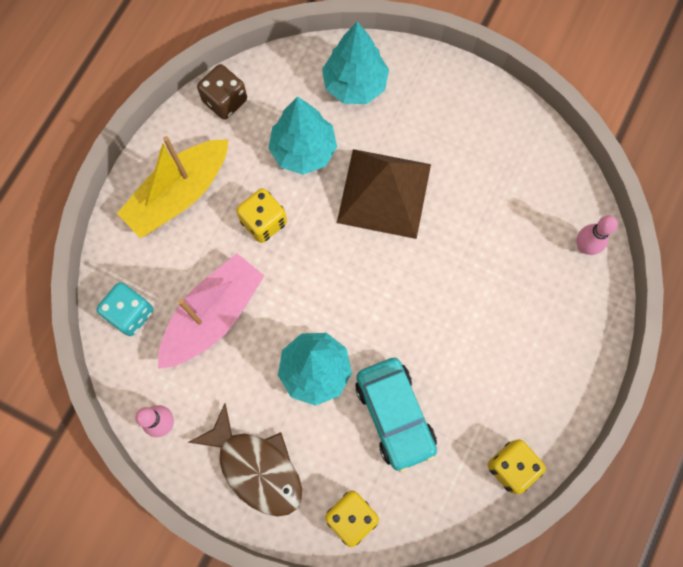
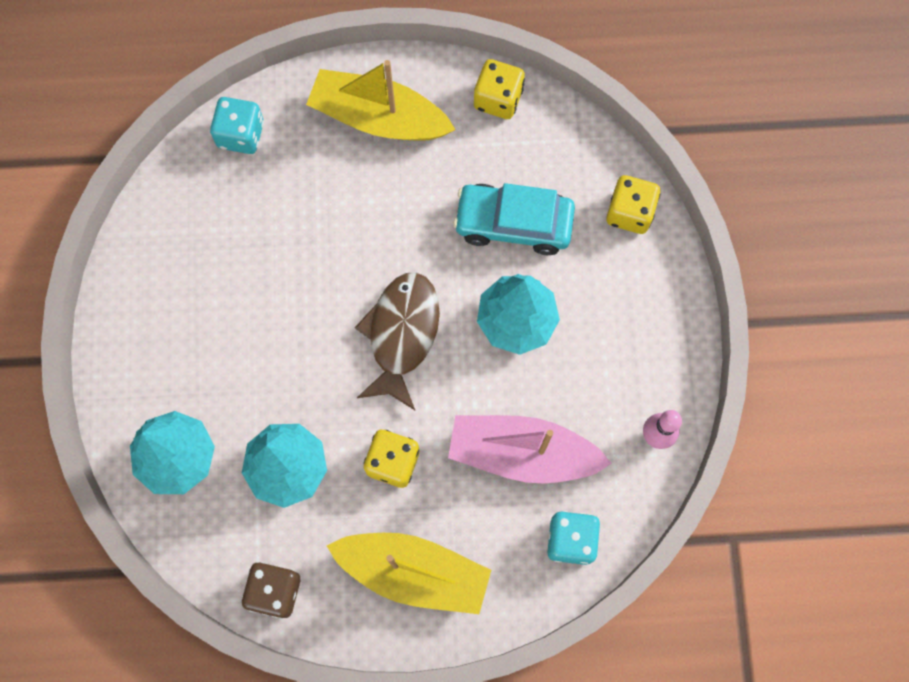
camera: 120 degrees left, 0 degrees up
brown fish [188,403,302,517] -> brown fish moved to [355,273,440,410]
brown pyramid [337,149,431,239] -> none
turquoise car [355,358,437,473] -> turquoise car turned 120 degrees counterclockwise [453,183,575,255]
pink bowling pin [577,215,618,255] -> turquoise dice [210,97,264,154]
none -> yellow boat [306,60,456,141]

